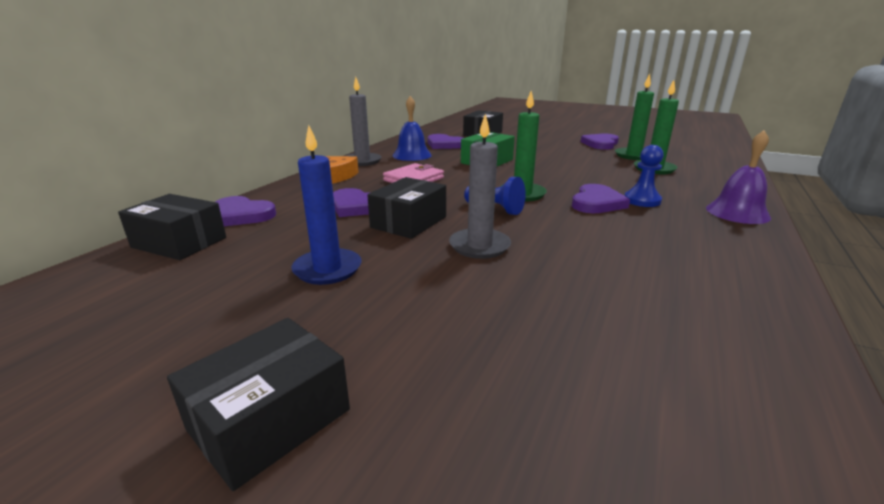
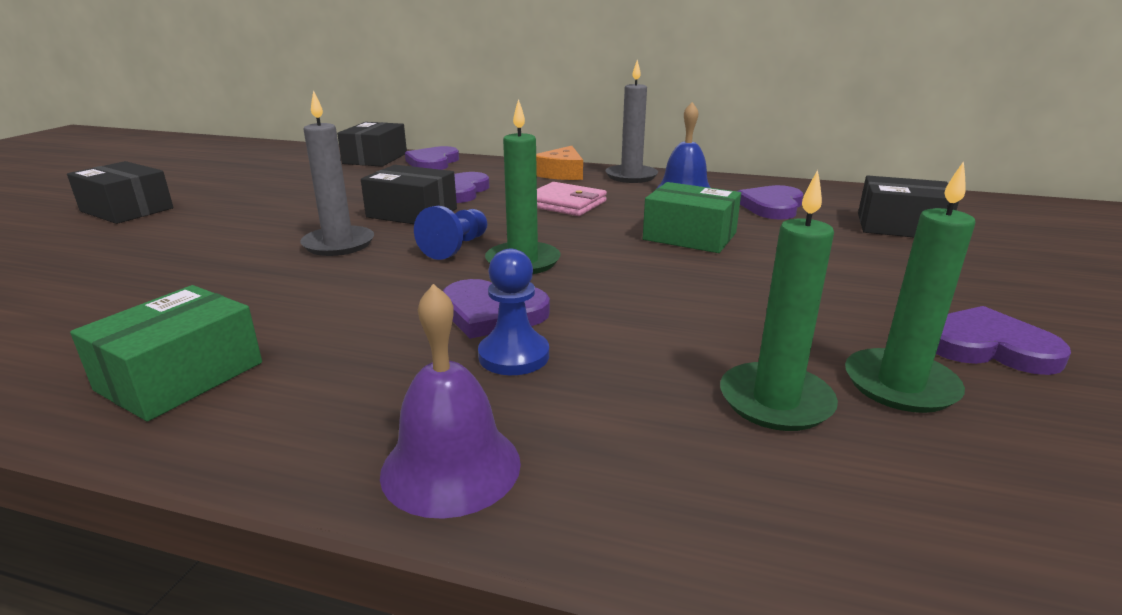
camera: 80 degrees right, 0 degrees up
blue candle [291,125,362,285] -> none
none -> green box [70,285,262,421]

